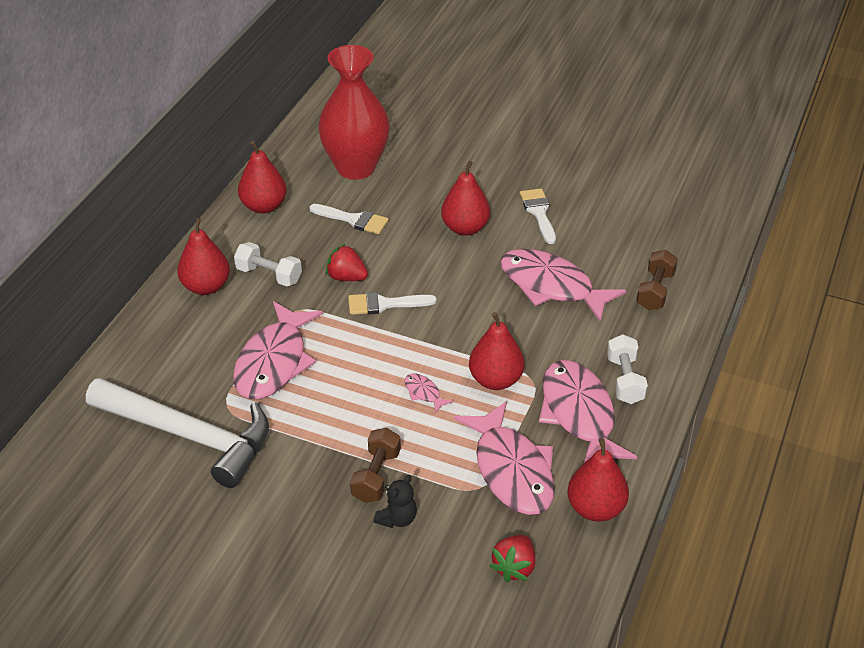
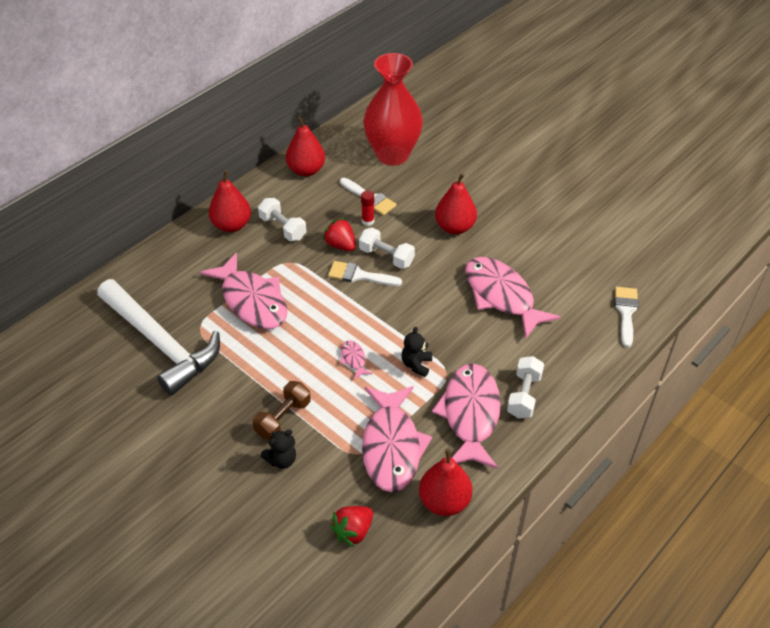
camera: 20 degrees right, 5 degrees up
pink fish [233,301,323,399] -> pink fish turned 75 degrees counterclockwise [200,252,288,329]
red pear [469,312,524,390] -> black teddy bear [401,327,432,377]
white brush [520,188,556,244] -> white brush moved to [615,287,639,347]
brown dumbbell [637,250,678,310] -> none
none -> white dumbbell [359,228,415,269]
none -> red glue stick [361,191,374,226]

